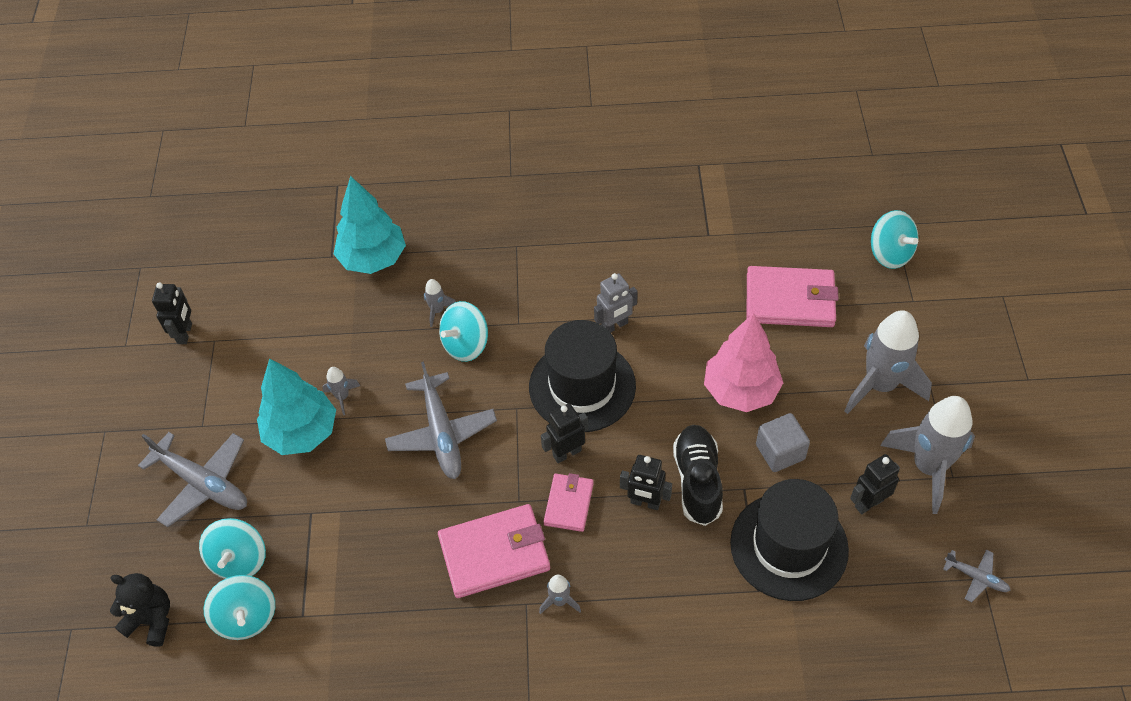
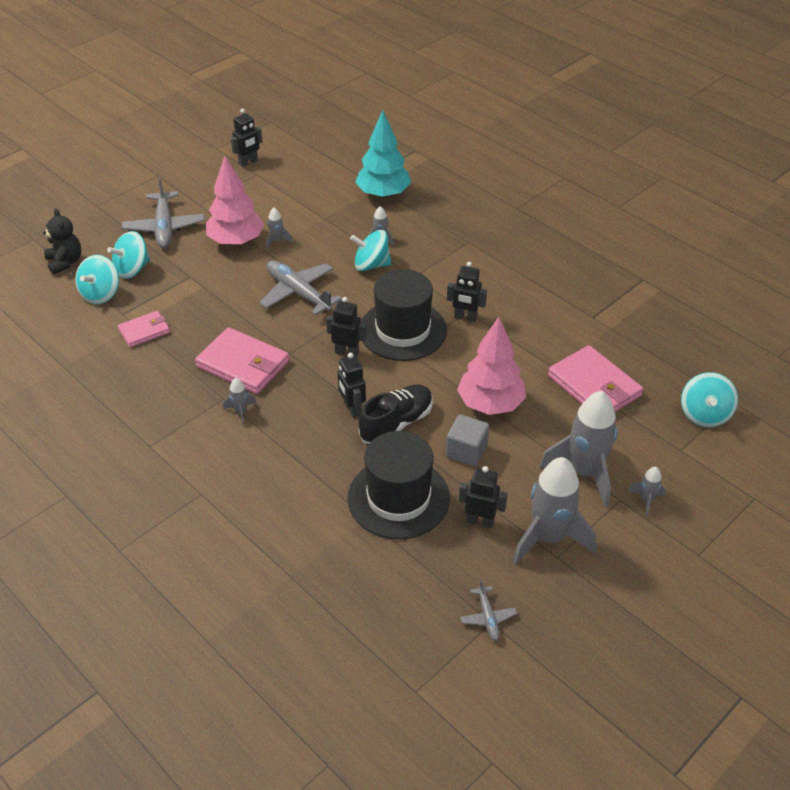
camera: 45 degrees right, 10 degrees down
turquoise tree [257,358,336,455] -> pink tree [206,156,264,246]
grey plane [385,362,497,479] -> grey plane turned 105 degrees clockwise [260,261,342,316]
pink wallet [544,473,594,532] -> pink wallet moved to [118,311,170,347]
grey robot [594,273,638,333] -> black robot [447,262,487,322]
none -> grey rocket [629,467,665,517]

